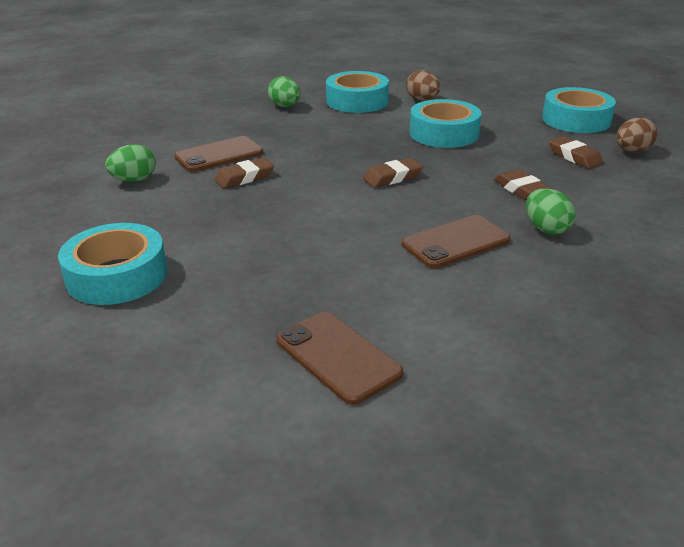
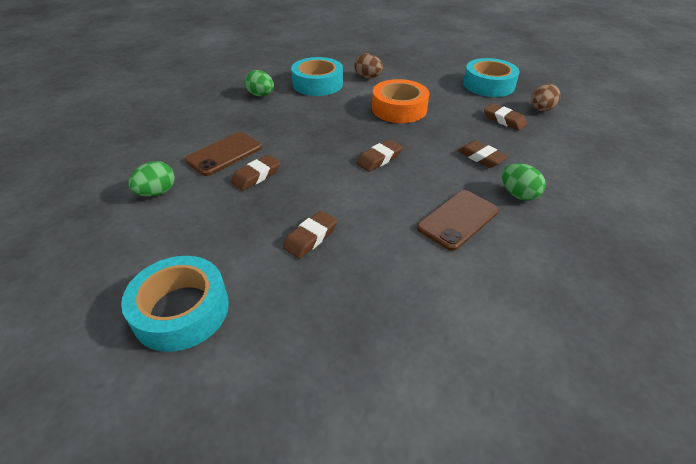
camera: 15 degrees left, 10 degrees up
brown phone [276,312,403,405] -> none
turquoise tape [410,99,482,148] -> orange tape [372,79,429,123]
none -> brown eraser [283,211,337,259]

